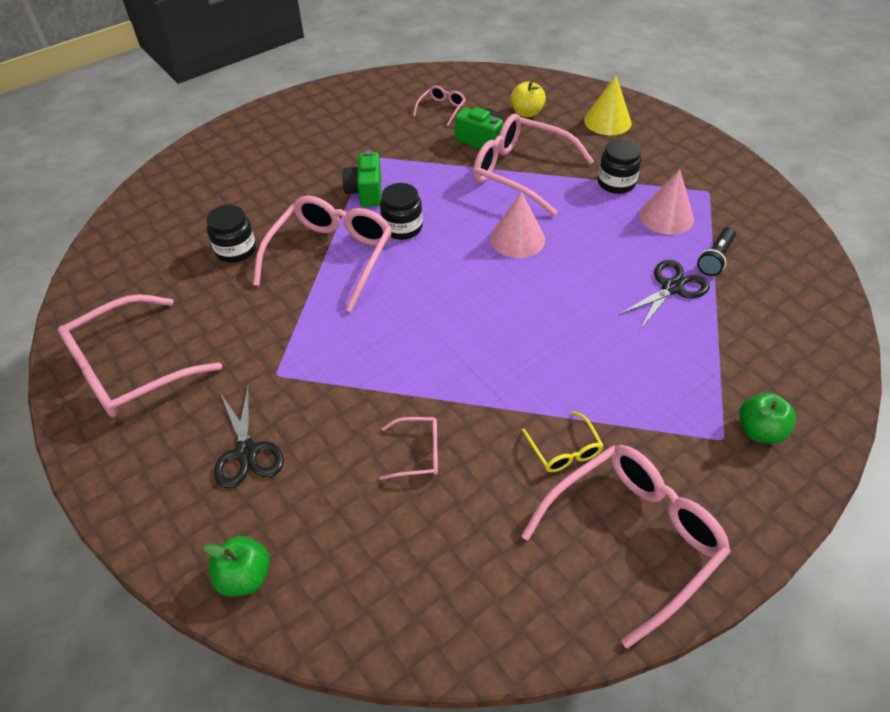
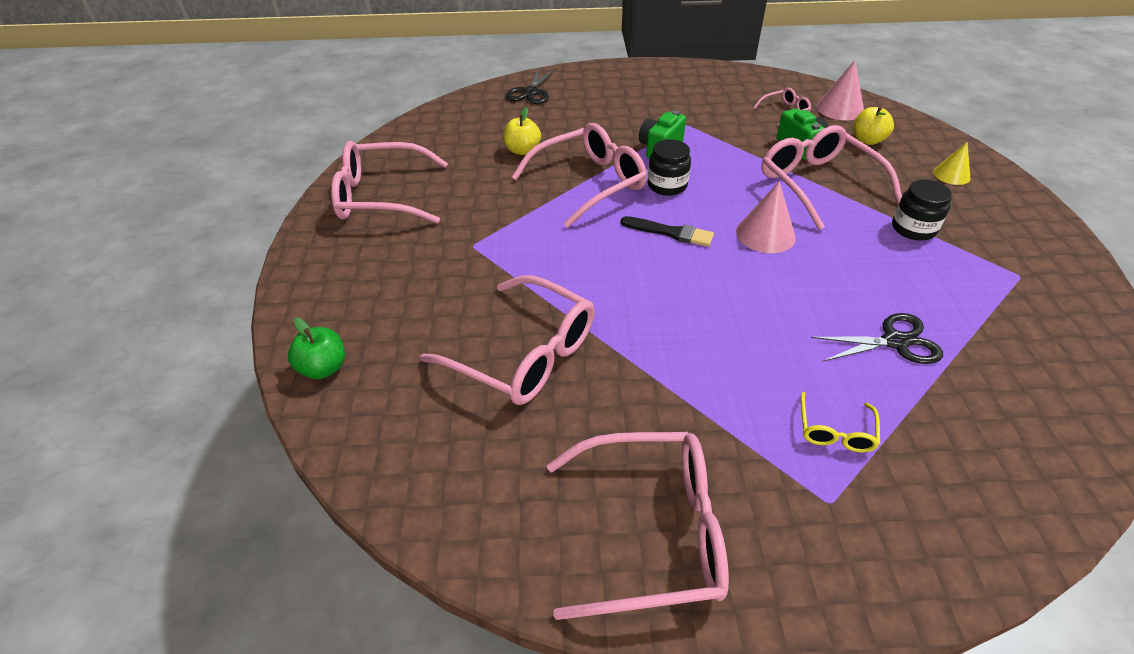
camera: 35 degrees right, 5 degrees down
black jar [206,205,256,263] -> yellow apple [504,107,541,155]
black scissors [214,384,284,489] -> black scissors moved to [506,67,556,104]
pink glasses [380,417,438,480] -> pink glasses [420,275,595,405], size x2.17
yellow glasses [522,411,604,472] -> yellow glasses moved to [801,392,880,453]
yellow cone [584,75,631,135] -> yellow cone [933,142,970,185], size x0.66
pink cone [639,169,694,235] -> pink cone moved to [816,60,864,120]
black flashlight [697,227,736,276] -> none
green apple [739,393,796,444] -> none
none -> black brush [621,216,714,247]

